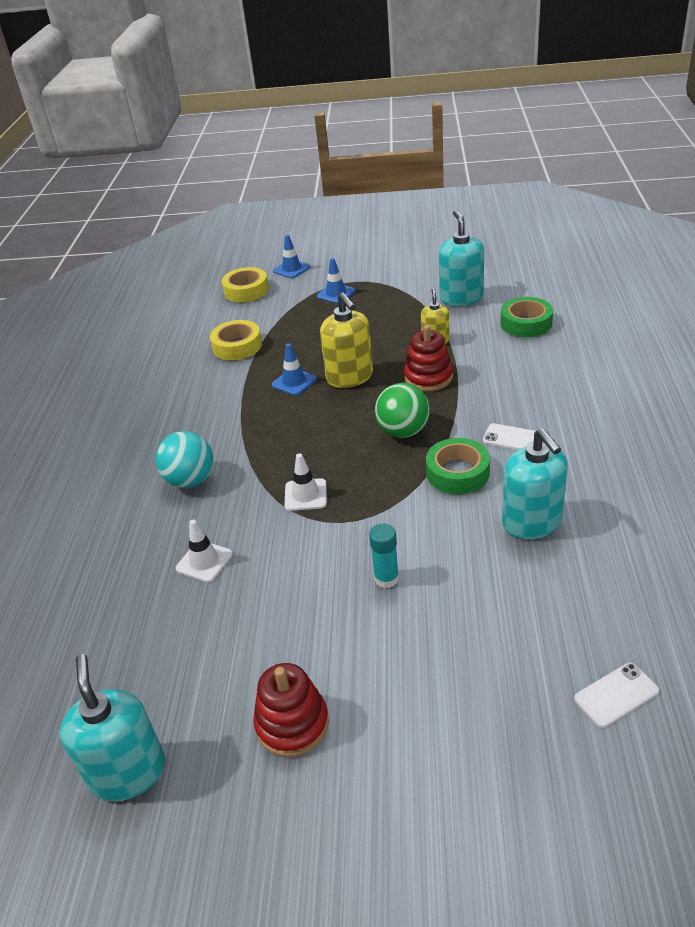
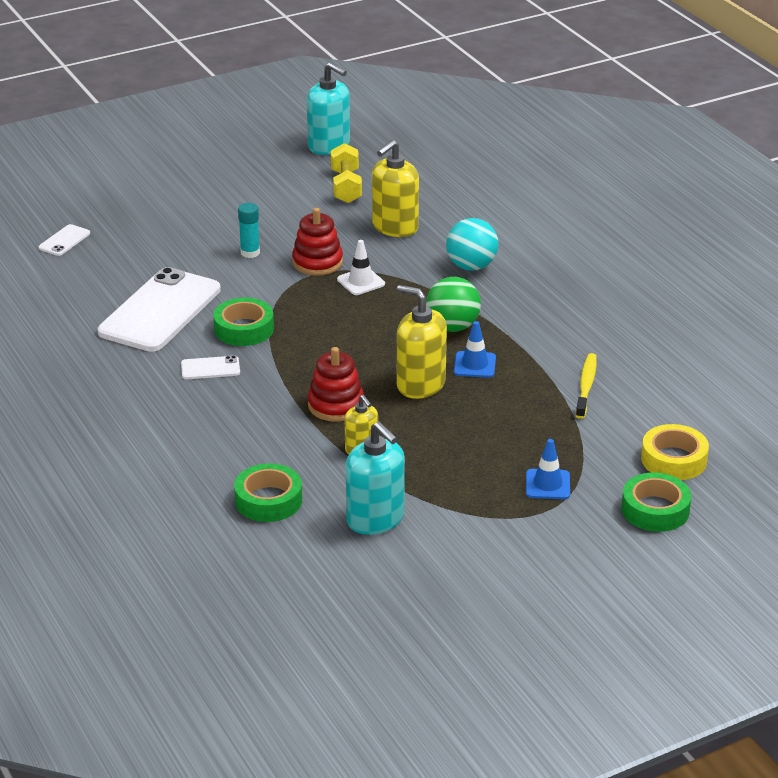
camera: 145 degrees right, 5 degrees down
white traffic cone [176,520,233,582] -> yellow soap dispenser [372,140,419,237]
yellow tape [210,320,262,360] -> yellow toothbrush [576,353,597,419]
red stacking toy [253,663,329,757] -> red stacking toy moved to [292,208,343,276]
blue traffic cone [273,235,310,278] -> green tape [622,472,691,532]
green ball [375,383,430,438] -> green ball moved to [426,277,481,332]
turquoise soap dispenser [502,429,568,539] -> white phone [98,267,221,352]
none -> yellow dumbbell [331,143,362,203]

